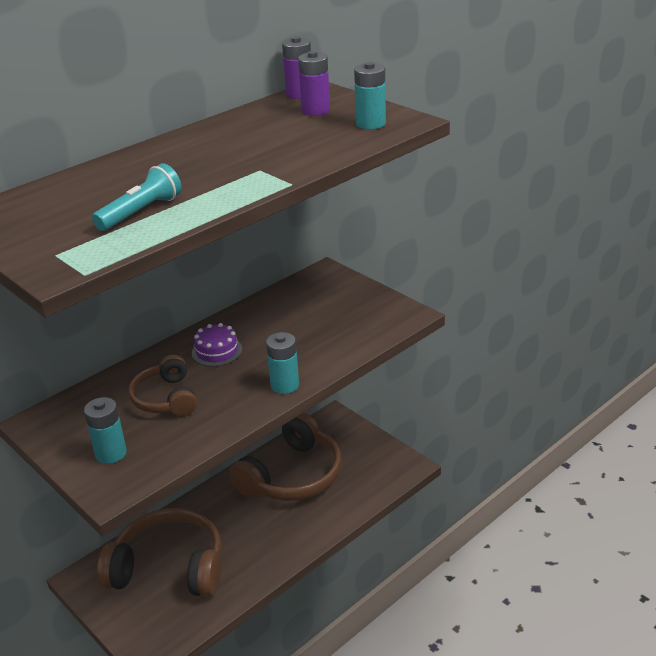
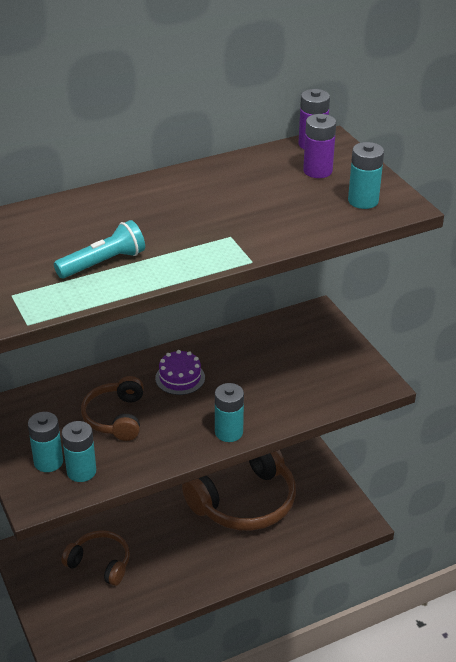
camera: 15 degrees right, 5 degrees up
brown headphones [97,508,222,597] -> brown headphones [62,530,130,586], size x0.56
none -> turquoise battery [62,421,96,482]

